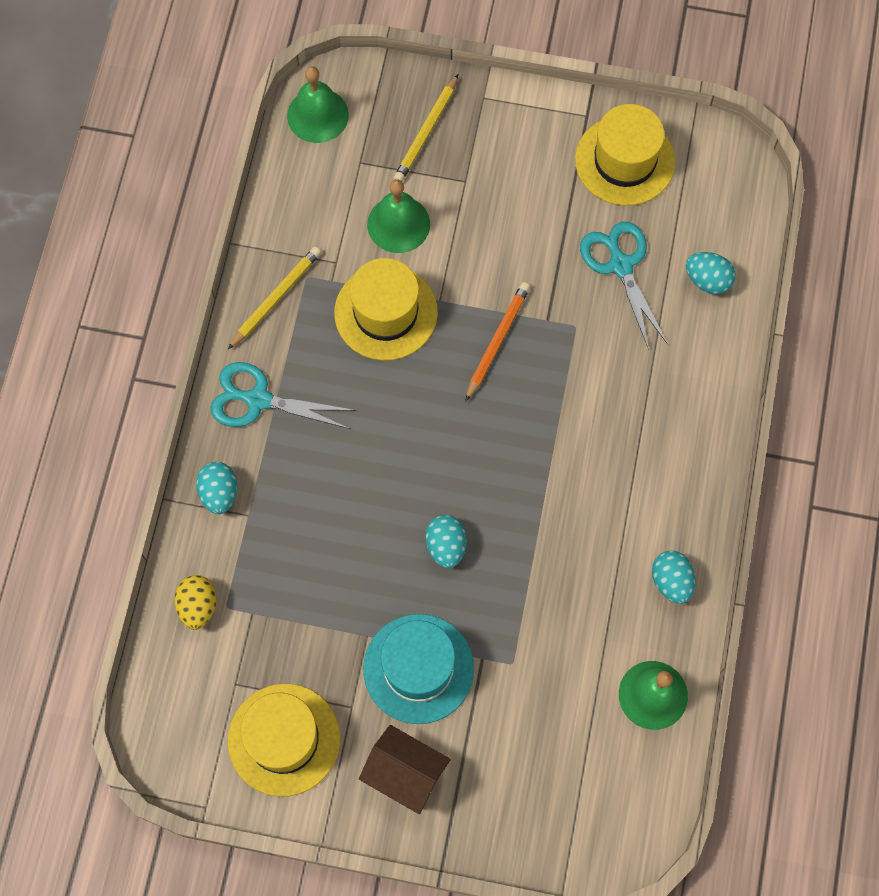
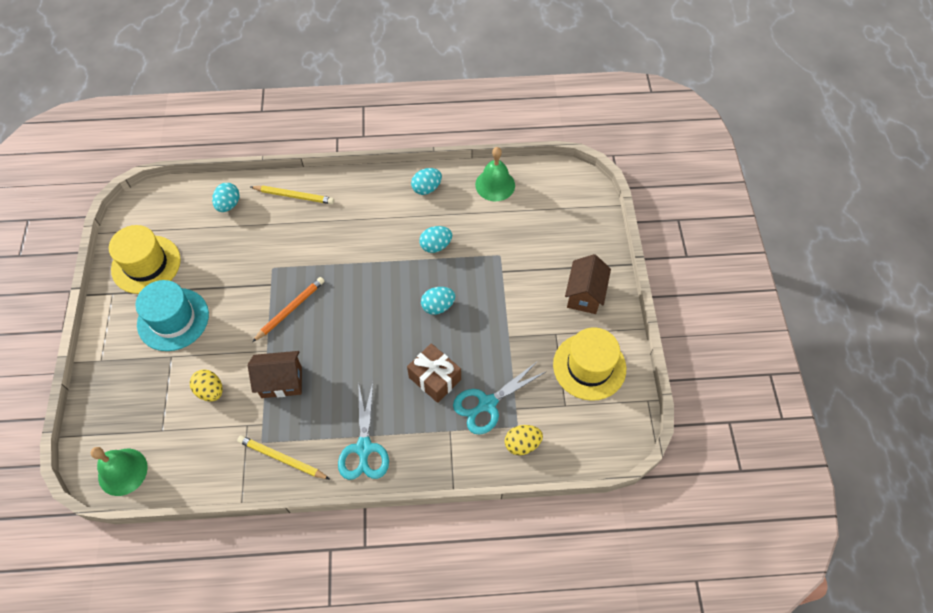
camera: 105 degrees left, 10 degrees down
turquoise egg [196,462,237,514] -> turquoise egg moved to [419,226,452,253]
yellow hat [334,258,438,361] -> brown house [248,351,302,398]
turquoise hat [363,614,474,724] -> turquoise hat moved to [135,280,209,351]
green bell [367,179,430,253] -> yellow egg [190,369,223,402]
yellow pencil [394,74,458,181] -> yellow pencil moved to [250,186,334,204]
orange pencil [465,282,530,402] -> orange pencil turned 120 degrees clockwise [252,277,325,342]
turquoise scissors [580,222,668,350] -> turquoise scissors moved to [453,361,547,435]
none -> brown gift [407,343,461,403]

